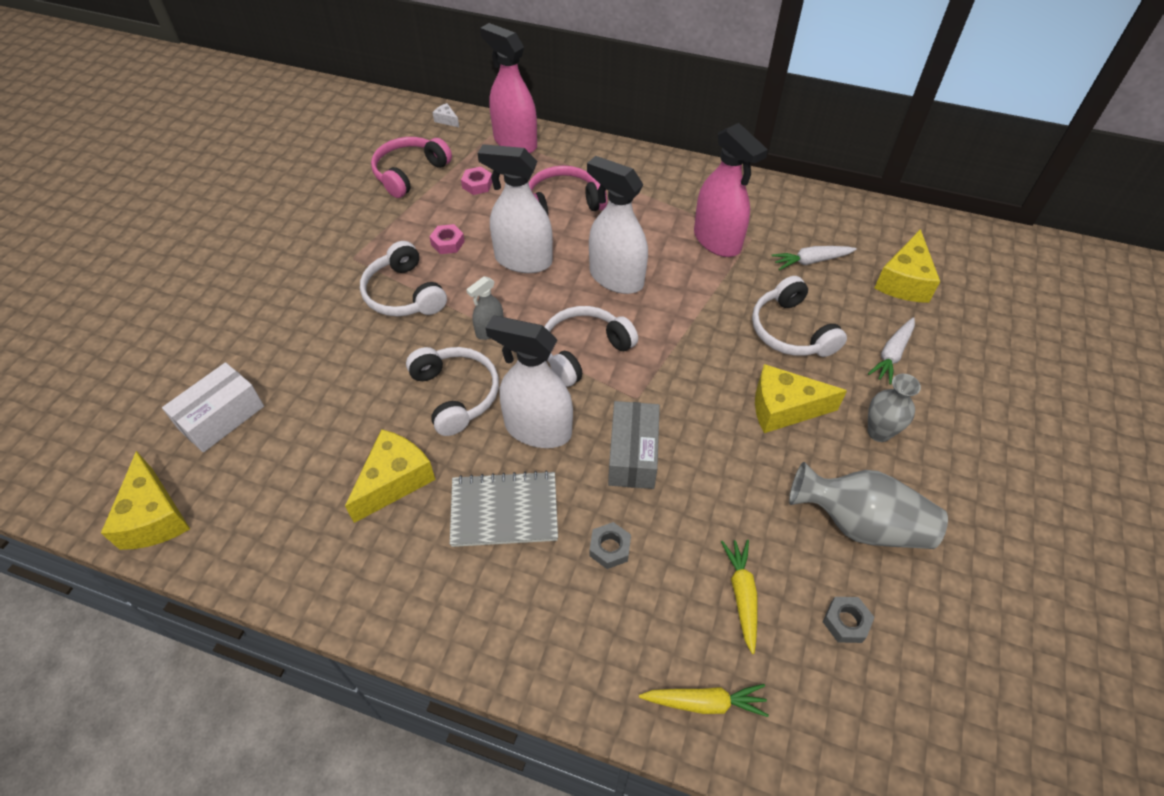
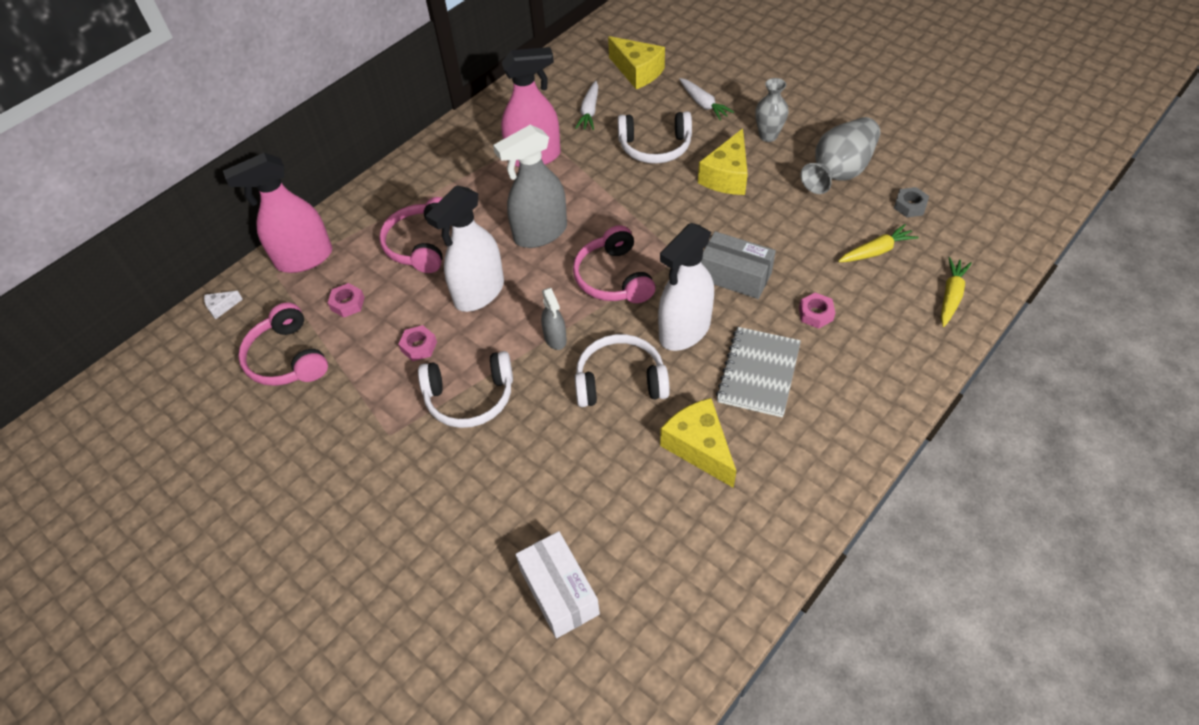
camera: 65 degrees left, 0 degrees up
yellow cheese [101,451,190,550] -> none
white headphones [544,306,638,387] -> pink headphones [573,225,656,303]
white spray bottle [587,156,648,294] -> grey spray bottle [493,125,567,248]
grey nut [589,522,631,569] -> pink nut [799,293,835,329]
yellow carrot [721,540,758,654] -> yellow carrot turned 135 degrees clockwise [838,224,918,262]

